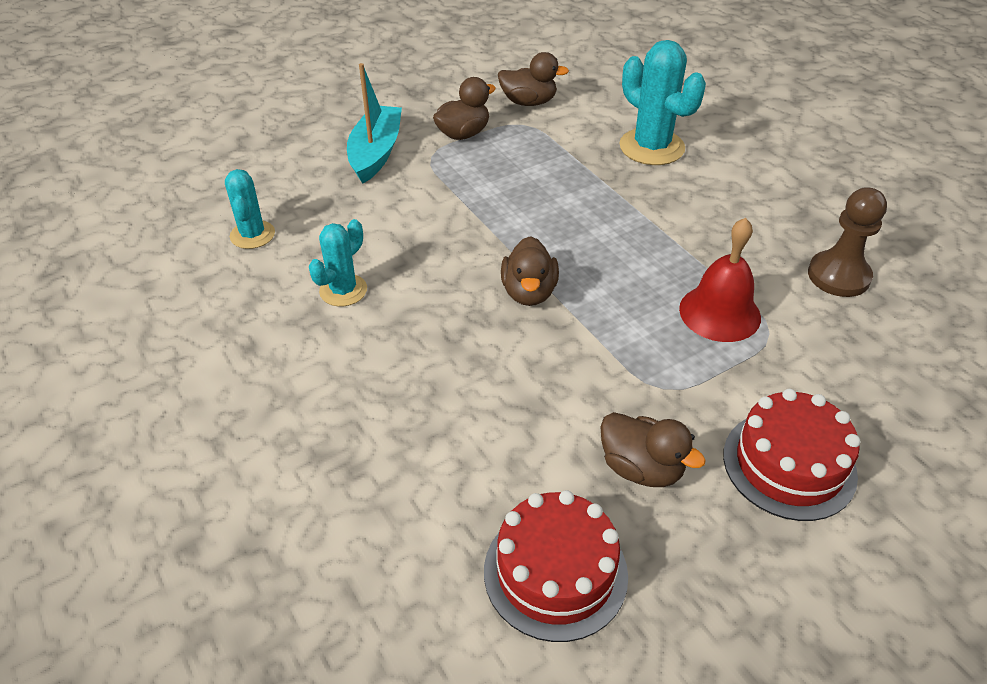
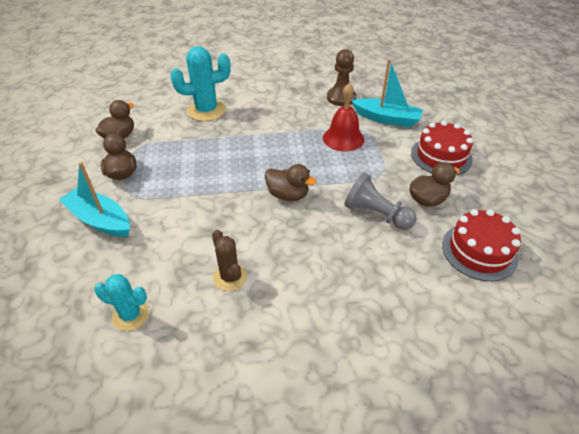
camera: 65 degrees left, 0 degrees up
turquoise cactus [309,219,367,307] -> brown cactus [212,230,247,291]
none -> grey pawn [345,173,416,230]
none -> turquoise boat [351,59,423,127]

